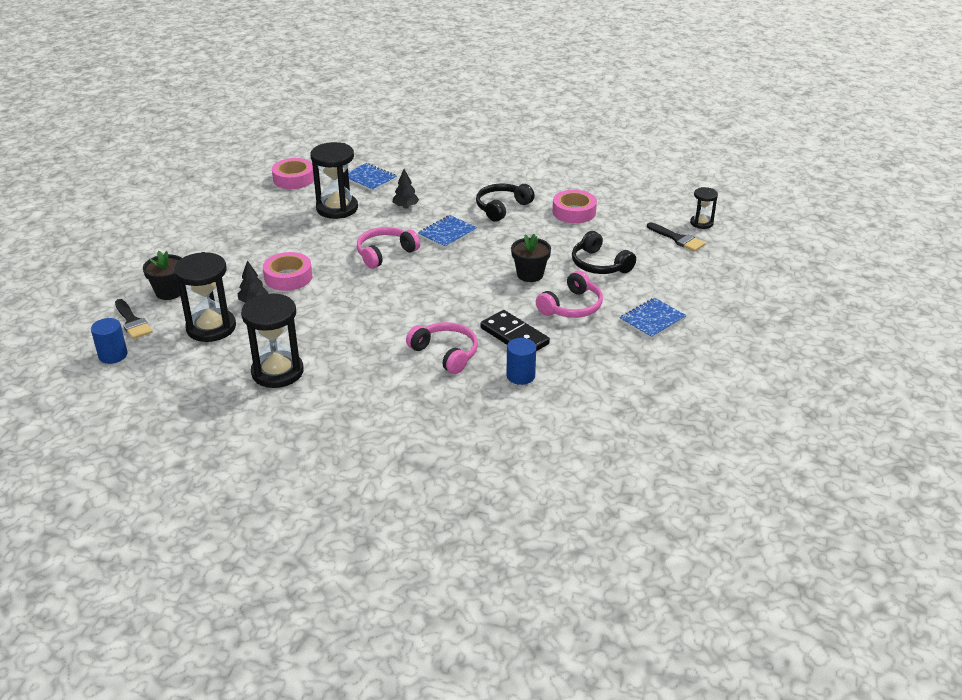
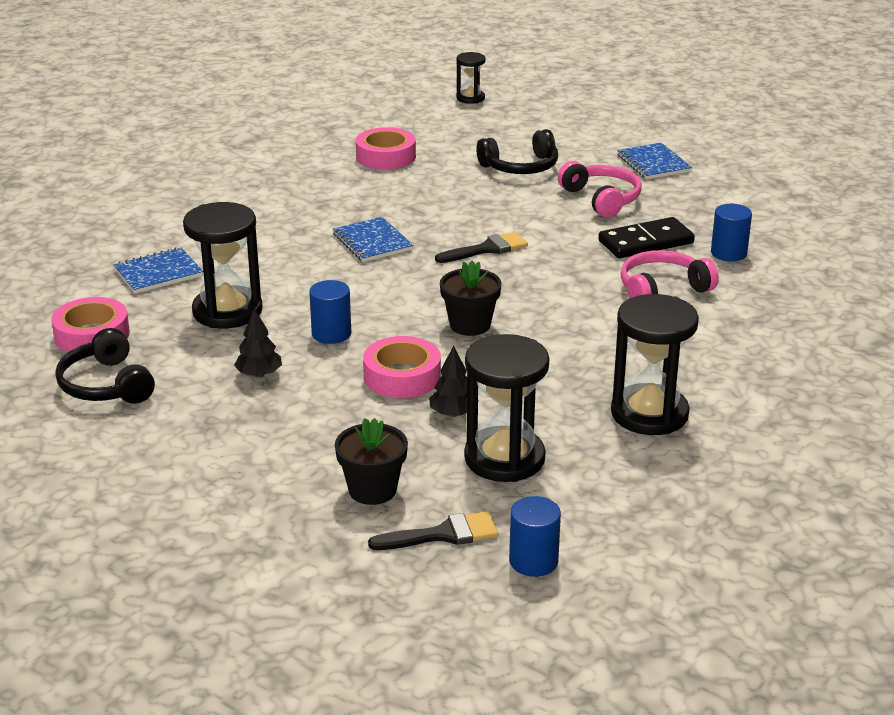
camera: 70 degrees left, 5 degrees down
pink headphones [357,227,420,269] -> none
black tree [393,169,419,208] -> black tree moved to [234,308,282,378]
black headphones [476,183,535,222] -> black headphones moved to [55,328,155,404]
black flower pot [511,234,551,282] -> black flower pot moved to [440,261,502,336]
black brush [647,222,706,252] -> black brush moved to [435,232,528,263]
none -> blue cylinder [309,280,351,344]

